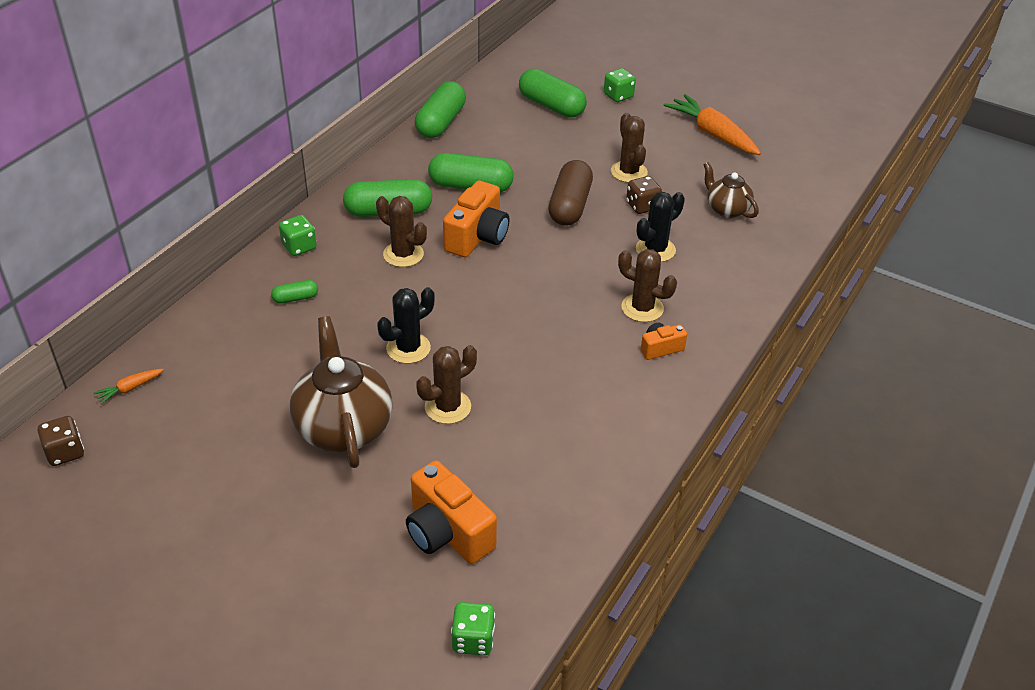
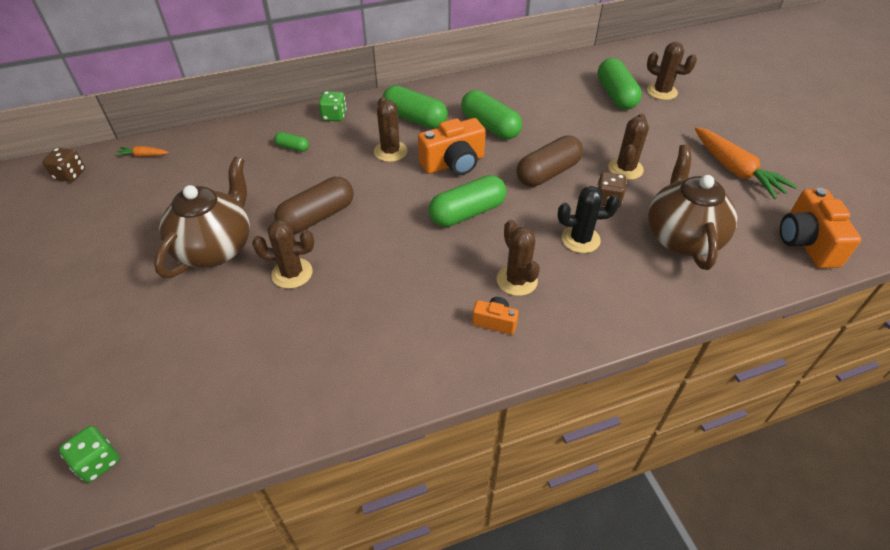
camera: 40 degrees right, 5 degrees up
black cactus [377,287,435,364] -> brown capsule [274,177,354,234]
orange camera [406,460,497,564] -> orange camera moved to [780,188,861,268]
green capsule [415,81,466,138] -> green capsule moved to [429,175,507,227]
green dice [604,68,636,102] -> none
orange carrot [664,94,761,155] -> orange carrot turned 150 degrees clockwise [695,127,797,199]
brown teapot [703,162,759,218] -> brown teapot [648,145,737,270], size x1.77
none -> brown cactus [647,42,697,100]

